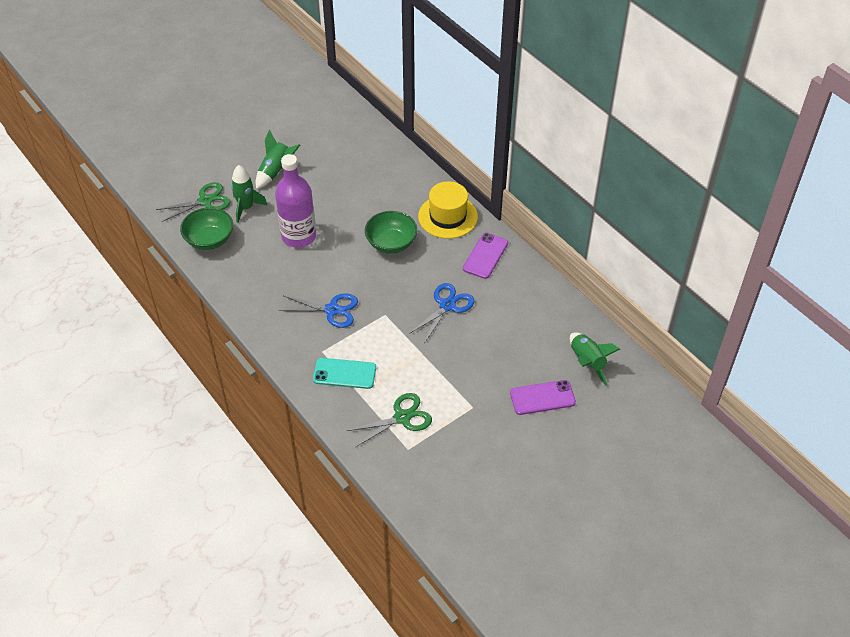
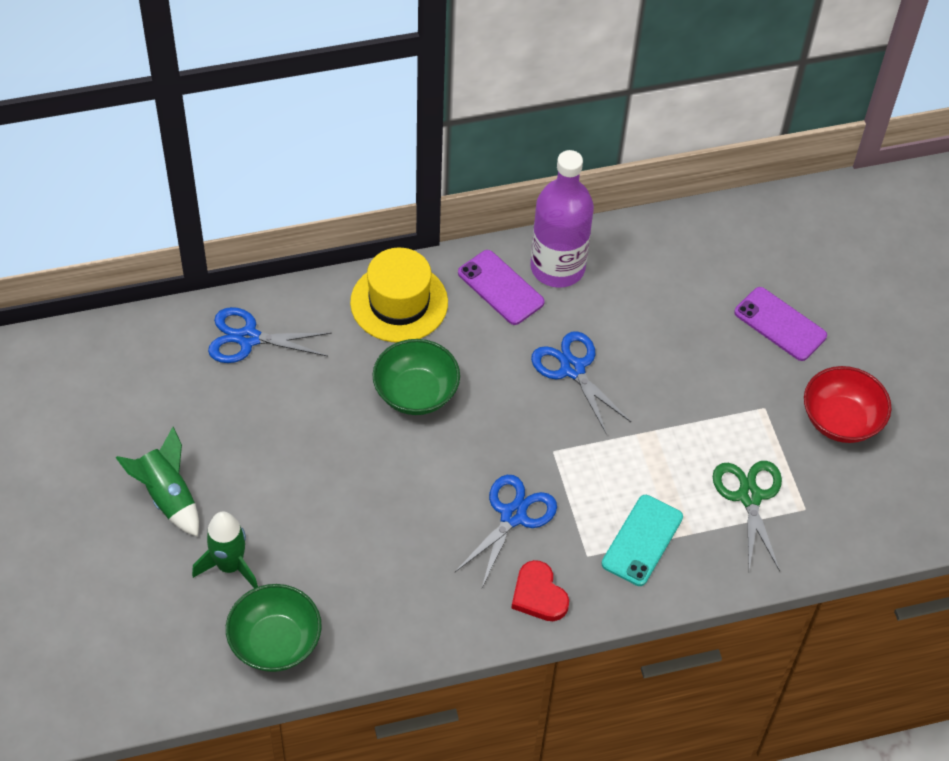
camera: 70 degrees left, 5 degrees up
green scissors [156,182,231,222] -> none
purple bottle [275,154,316,248] -> purple bottle moved to [530,150,594,288]
purple phone [510,380,576,415] -> purple phone turned 60 degrees counterclockwise [734,287,827,361]
green rocket [570,332,620,385] -> none
none -> blue scissors [208,307,332,363]
none -> red heart [511,560,569,621]
none -> red bowl [804,366,891,443]

